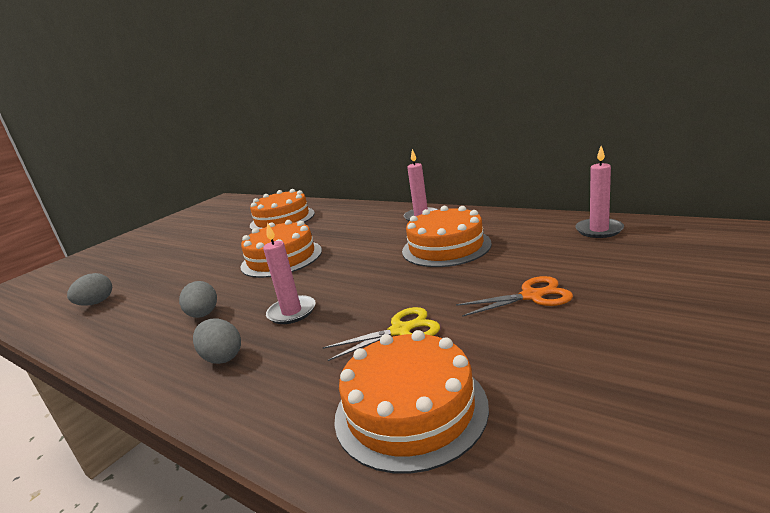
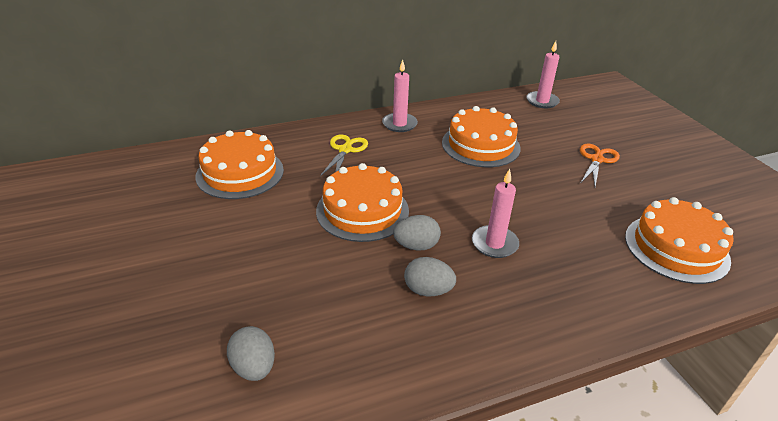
camera: 60 degrees left, 15 degrees up
grey egg [193,319,241,364] -> grey egg moved to [393,215,441,250]
yellow scissors [322,307,440,361] -> yellow scissors moved to [320,134,368,176]

